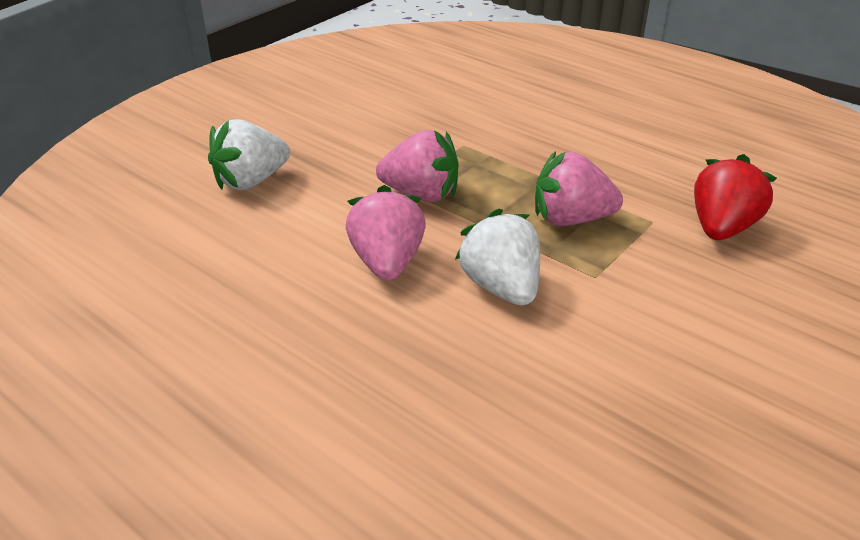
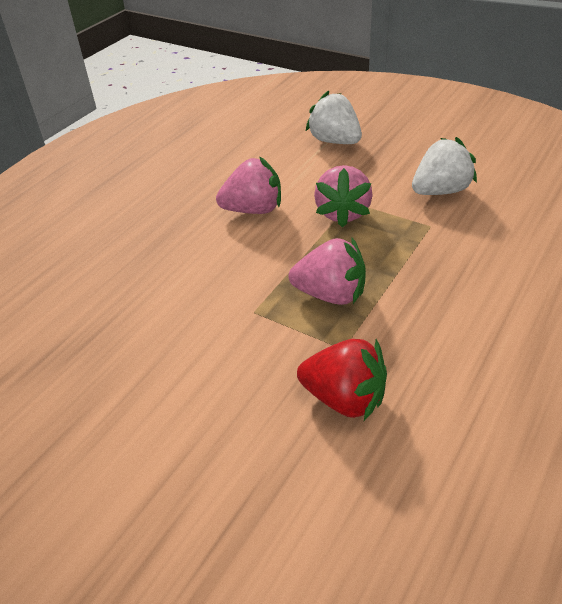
camera: 85 degrees right, 5 degrees up
white strawberry [455,208,540,306] -> white strawberry moved to [412,137,477,195]
pink strawberry [535,151,623,226] -> pink strawberry turned 105 degrees clockwise [288,238,366,305]

